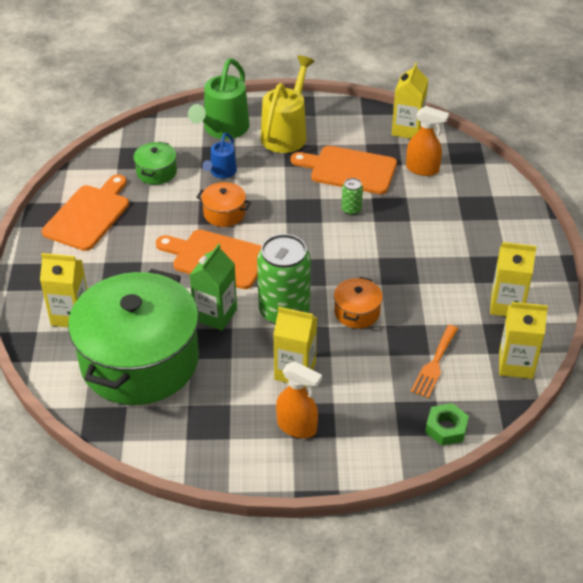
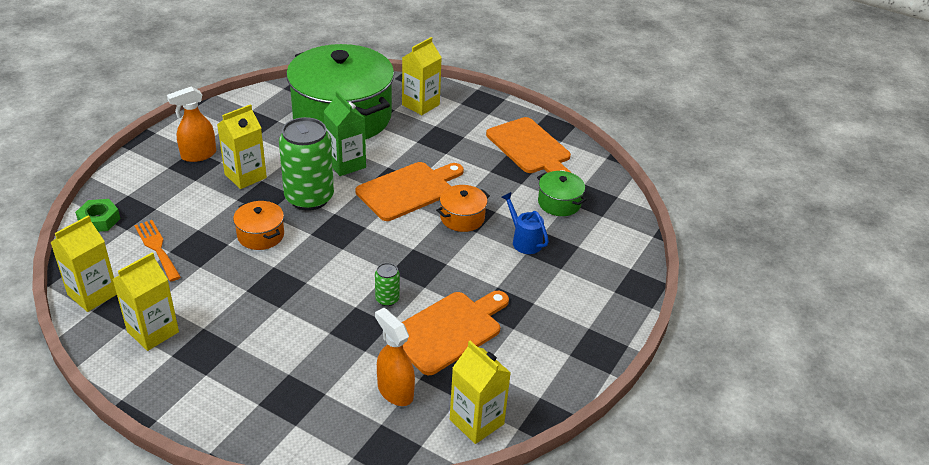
camera: 120 degrees right, 5 degrees down
green watering can [188,59,250,139] -> none
yellow watering can [261,56,315,153] -> none
orange spray bottle [406,106,449,176] -> orange spray bottle turned 90 degrees clockwise [375,308,415,406]

